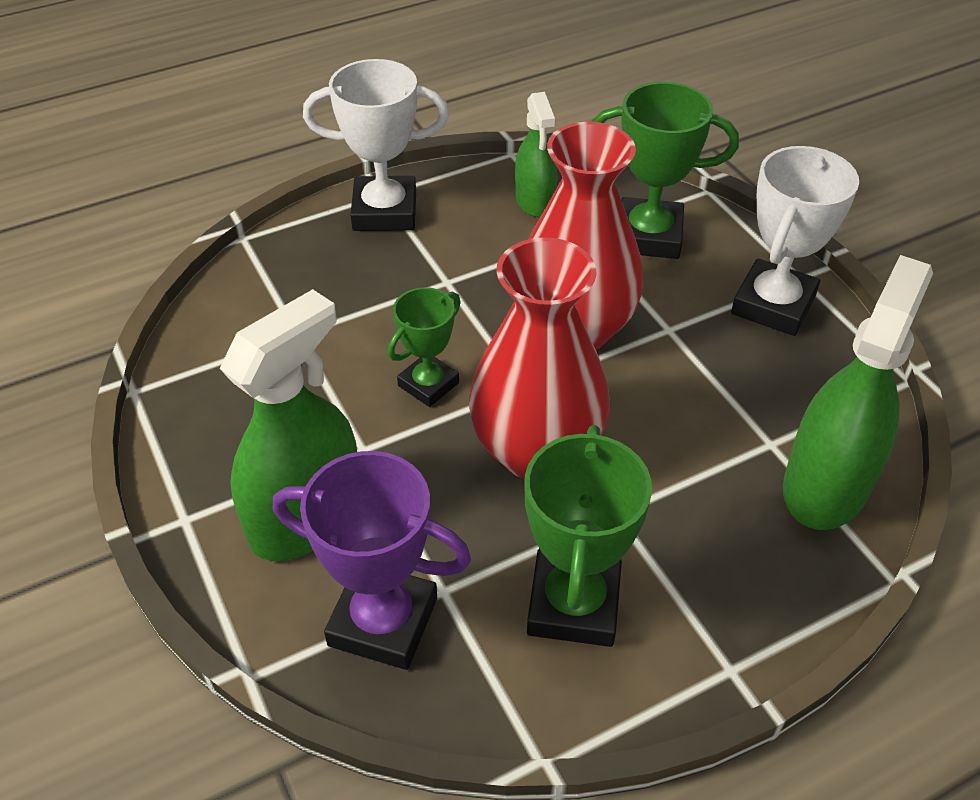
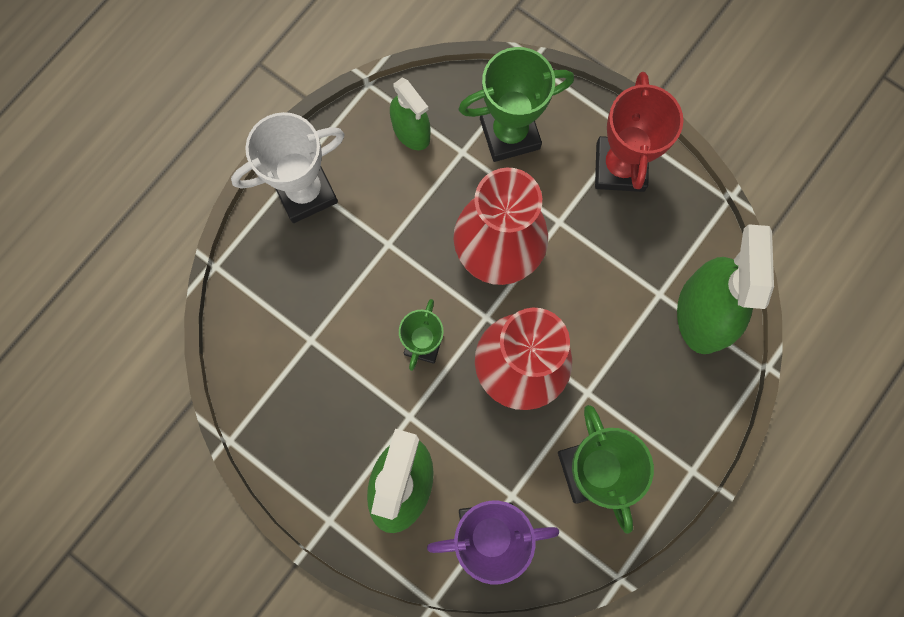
camera: 25 degrees left, 30 degrees up
white trophy [731,146,859,336] -> red trophy [595,72,683,192]

